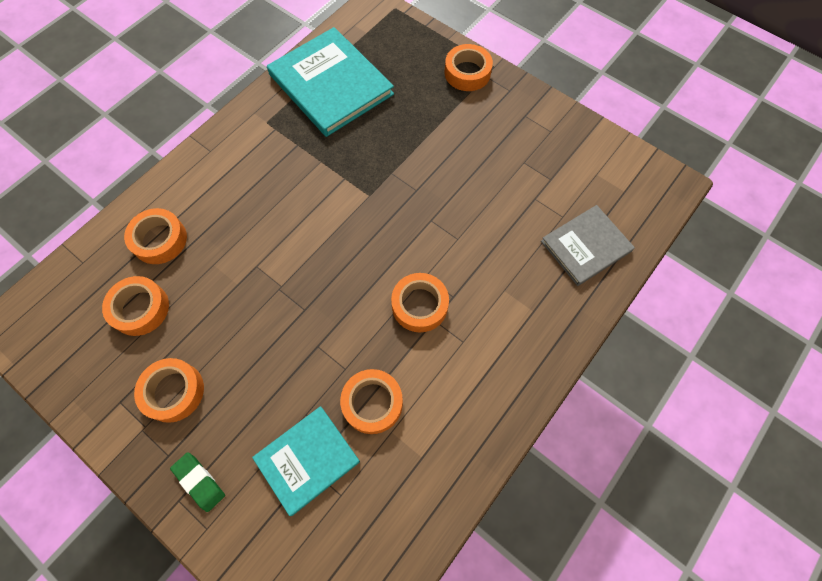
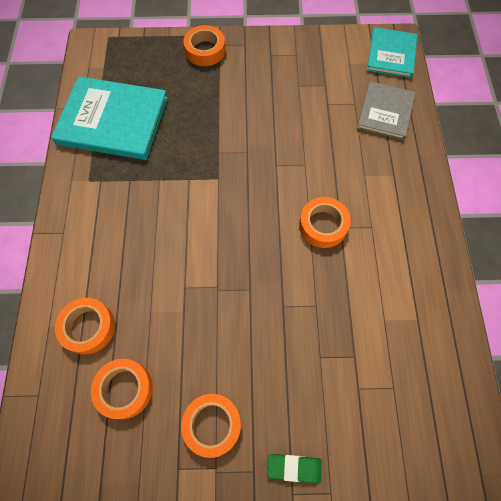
camera: 40 degrees left, 0 degrees up
turquoise book [252,406,360,516] -> turquoise book moved to [367,27,417,78]
orange tape [340,369,403,434] -> none

